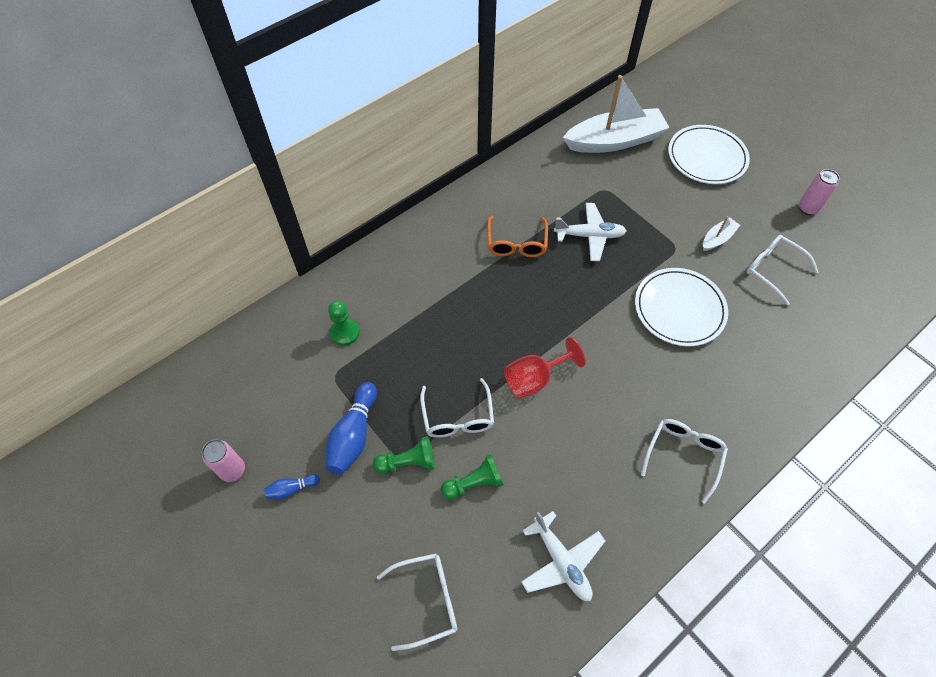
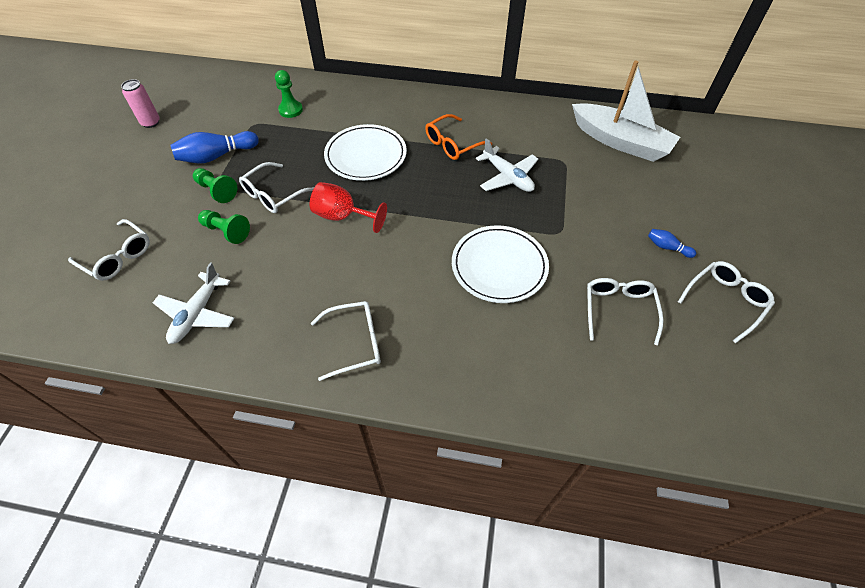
camera: 50 degrees right, 5 degrees down
blue bowling pin [264,474,320,499] -> blue bowling pin moved to [648,229,696,258]
white plate [668,125,750,184] -> white plate moved to [324,124,407,181]
white boat [703,216,740,251] -> none
pink can [799,169,840,215] -> white glasses [678,261,775,343]

